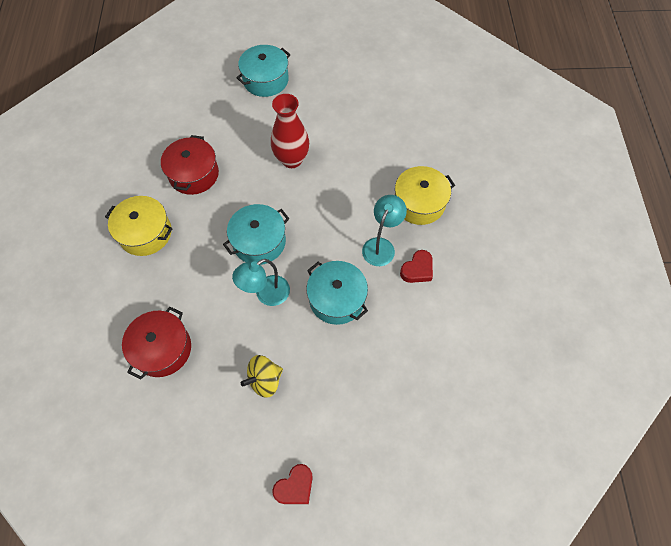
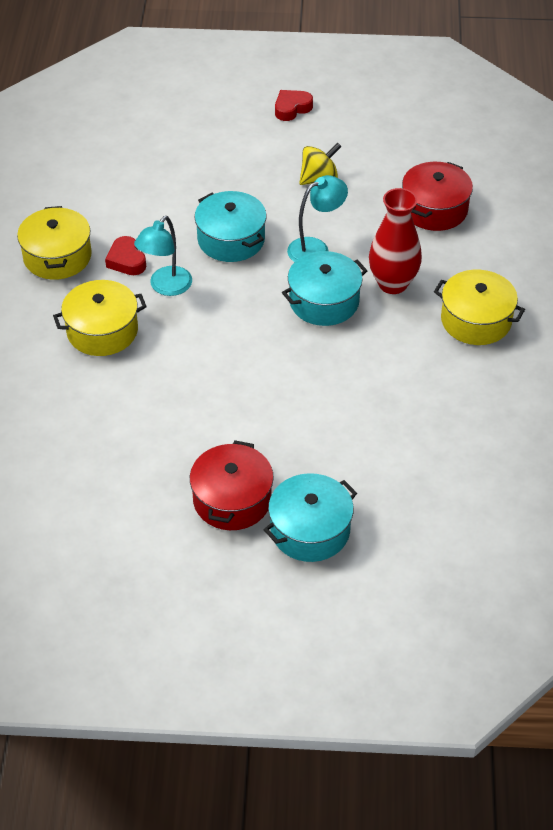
camera: 175 degrees left, 15 degrees down
red pot [161,135,219,195] -> red pot moved to [190,440,274,530]
red vase [271,94,309,168] -> red vase moved to [369,188,422,294]
red heart [400,250,433,283] -> red heart turned 75 degrees counterclockwise [105,236,146,275]
none -> yellow pot [17,206,92,280]

